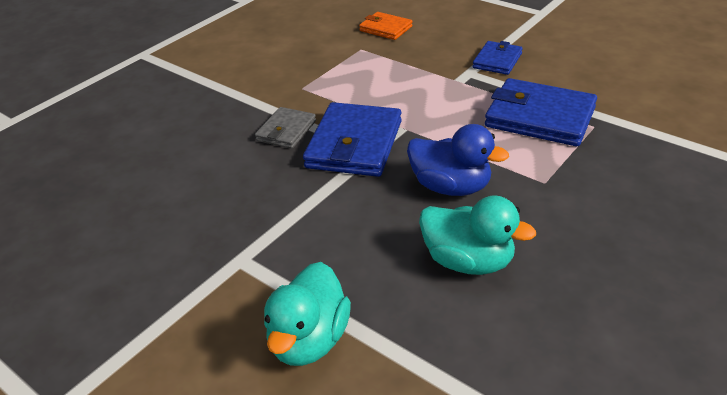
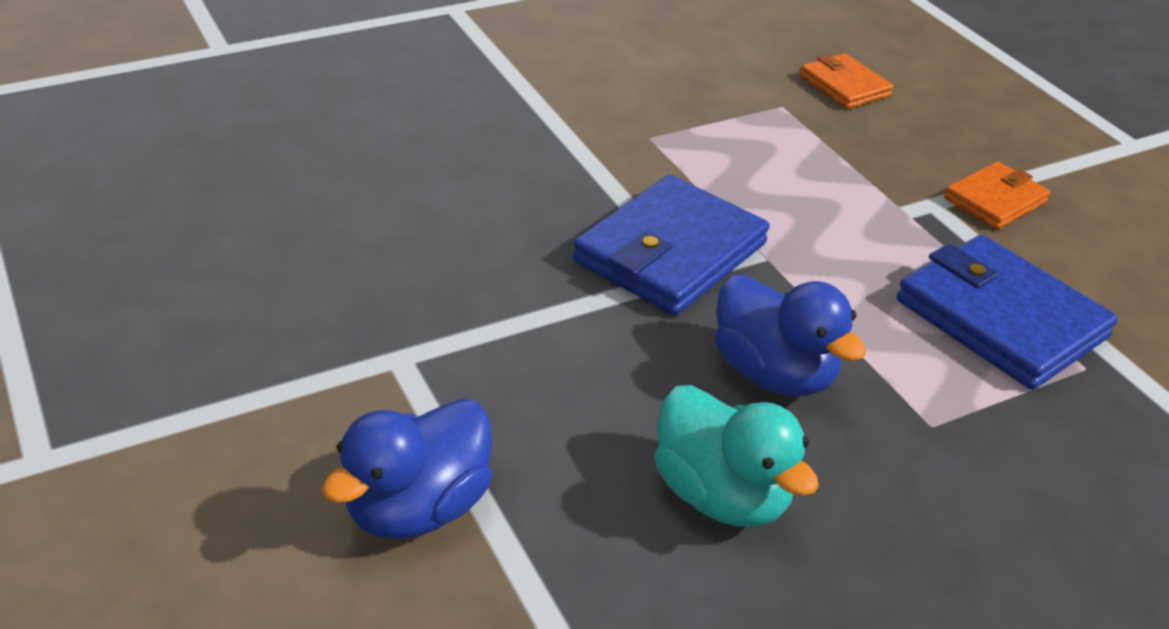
camera: 20 degrees right, 0 degrees up
grey wallet [255,107,316,149] -> none
turquoise duck [264,262,351,366] -> blue duck [322,399,492,539]
blue wallet [473,41,523,75] -> orange wallet [944,161,1051,229]

